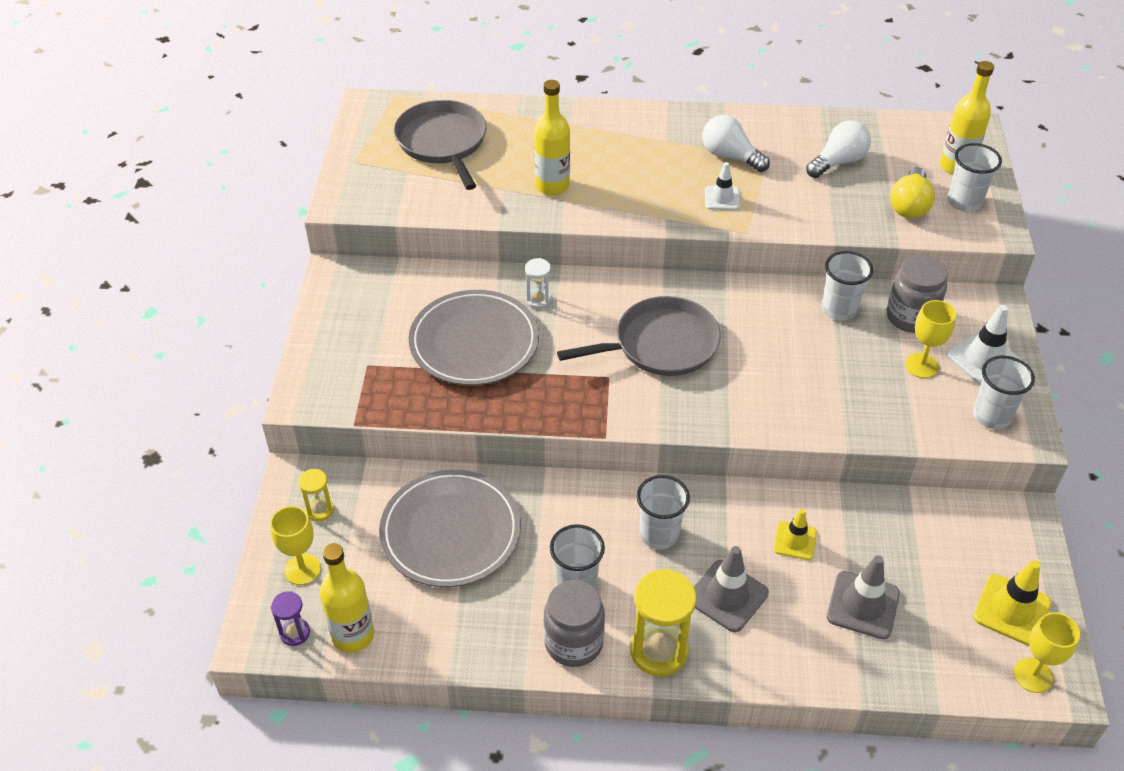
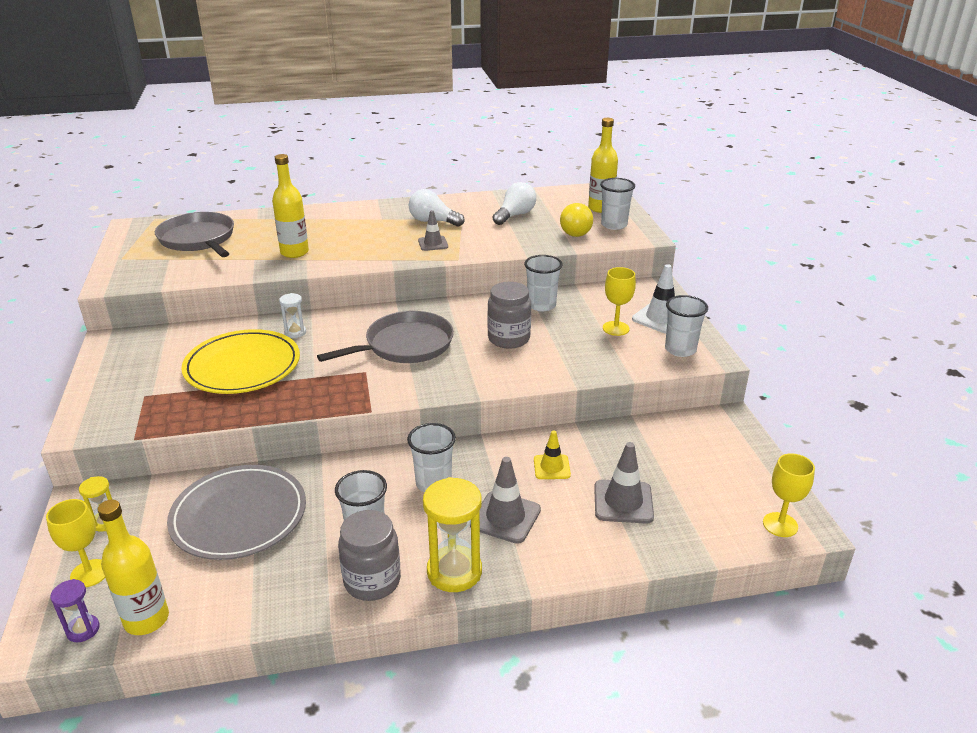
camera: 15 degrees left, 15 degrees down
grey plate [409,290,539,386] -> yellow plate [181,329,300,394]
white traffic cone [705,162,740,210] -> grey traffic cone [418,210,448,251]
grey jar [887,255,947,333] -> grey jar moved to [487,282,531,349]
yellow traffic cone [973,560,1051,646] -> none

